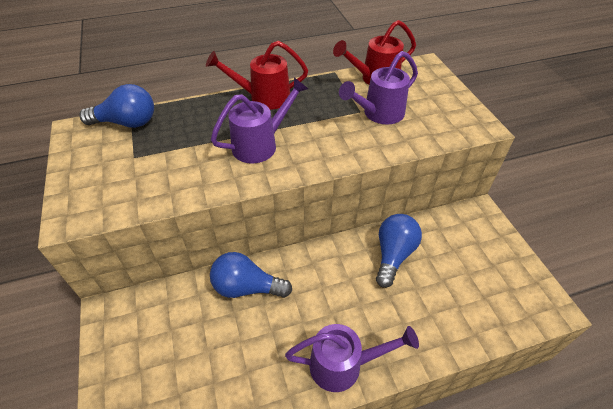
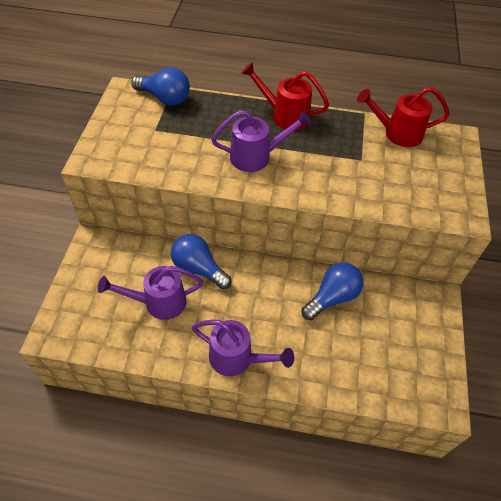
camera: 25 degrees right, 5 degrees up
purple watering can [339,51,418,125] -> purple watering can moved to [97,266,203,320]

